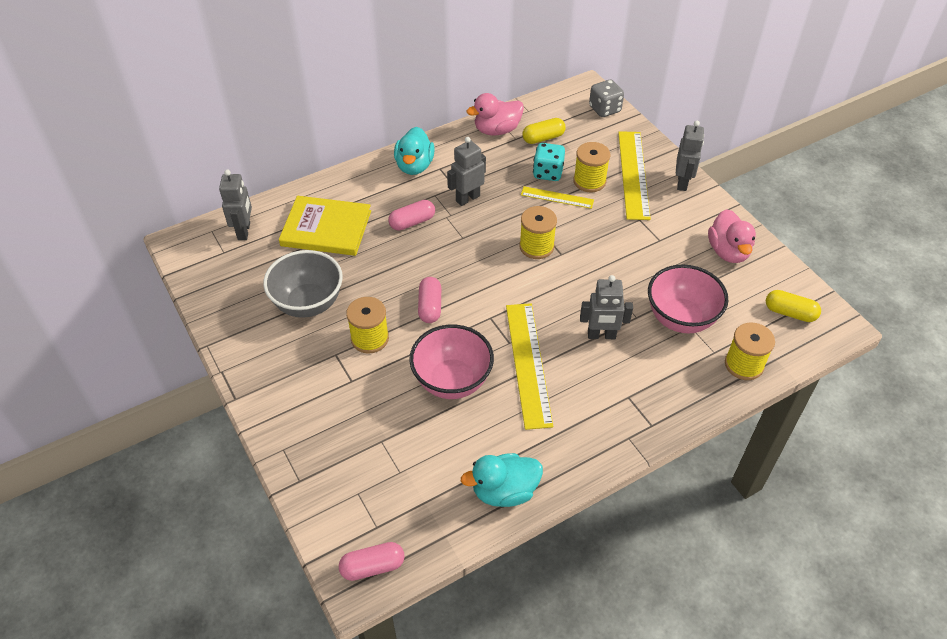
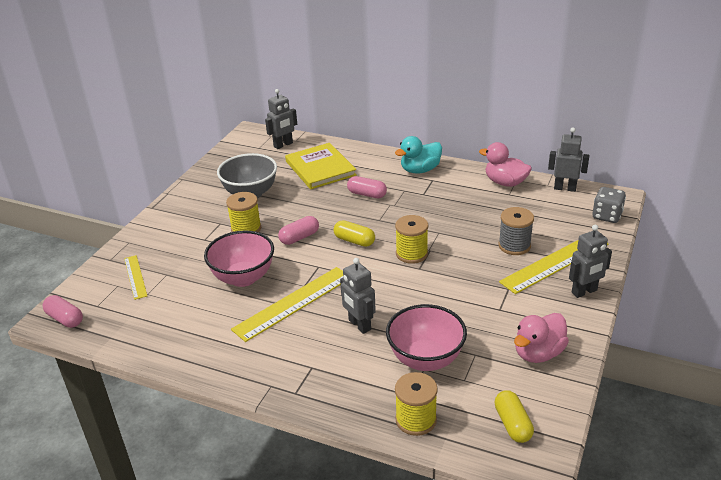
camera: 55 degrees right, 15 degrees down
grey robot [447,137,486,206] -> grey robot moved to [548,128,589,192]
turquoise duck [461,453,543,507] -> none
yellow ruler [521,186,594,209] -> yellow ruler moved to [124,255,147,300]
yellow capsule [522,118,566,144] -> yellow capsule moved to [333,220,375,247]
turquoise dice [533,143,565,181] -> none
yellow spool [573,142,611,192] -> grey spool [499,207,534,255]

